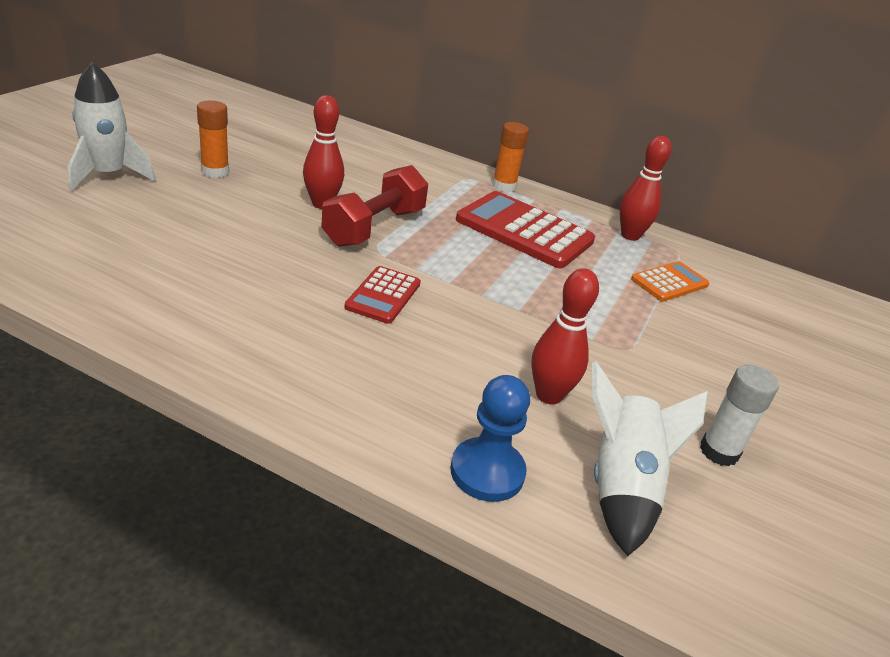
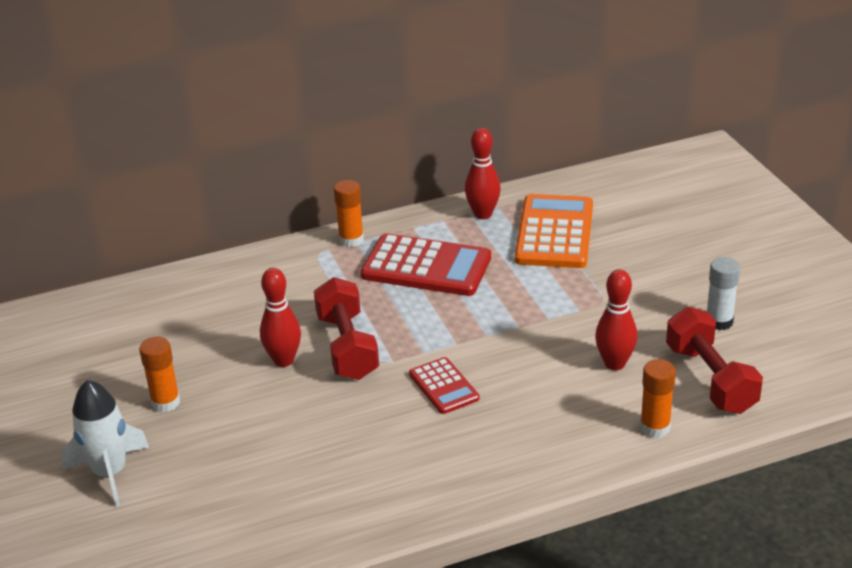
camera: 40 degrees left, 0 degrees up
blue pawn [450,375,530,502] -> orange glue stick [640,359,676,438]
red calculator [456,191,595,268] -> red calculator turned 150 degrees counterclockwise [361,233,491,296]
white rocket [592,361,708,556] -> red dumbbell [666,307,763,414]
orange calculator [631,261,709,302] -> orange calculator [515,194,593,268], size x1.83

